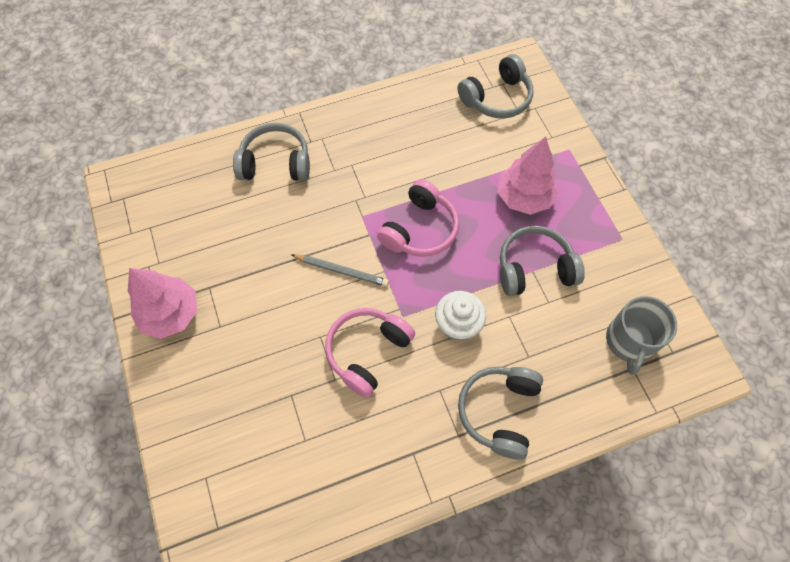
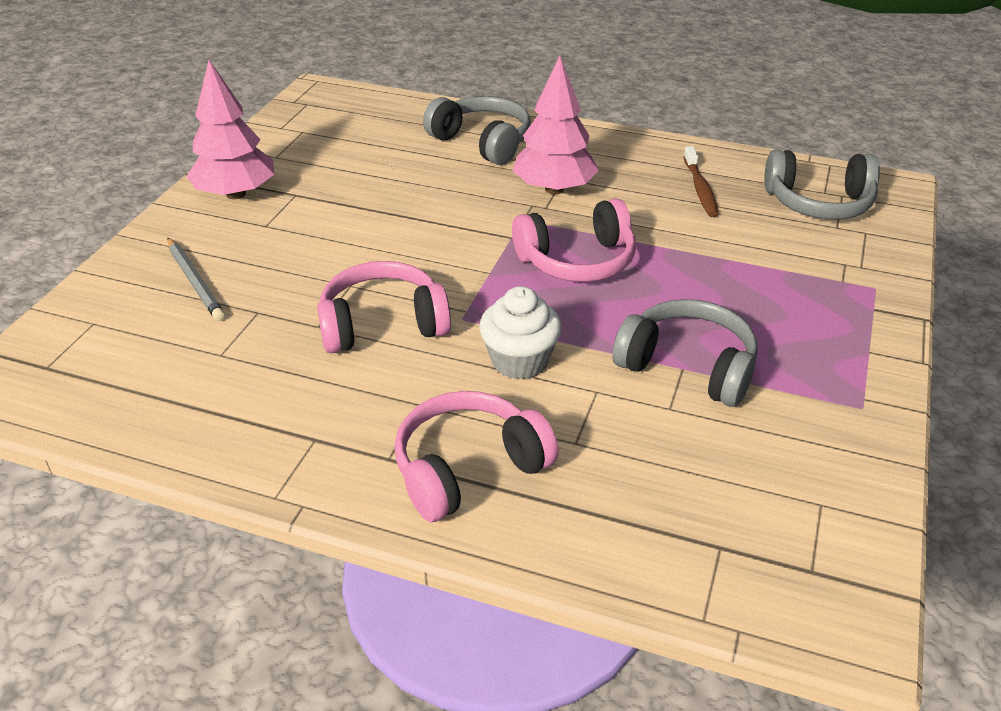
camera: 40 degrees right, 25 degrees down
grey pencil [292,254,389,287] -> grey pencil moved to [167,238,225,321]
grey headphones [458,367,543,460] -> pink headphones [394,391,559,522]
pink tree [498,137,559,215] -> pink tree moved to [512,56,599,194]
grey mug [606,296,677,375] -> none
none -> brown toothbrush [684,146,719,217]

